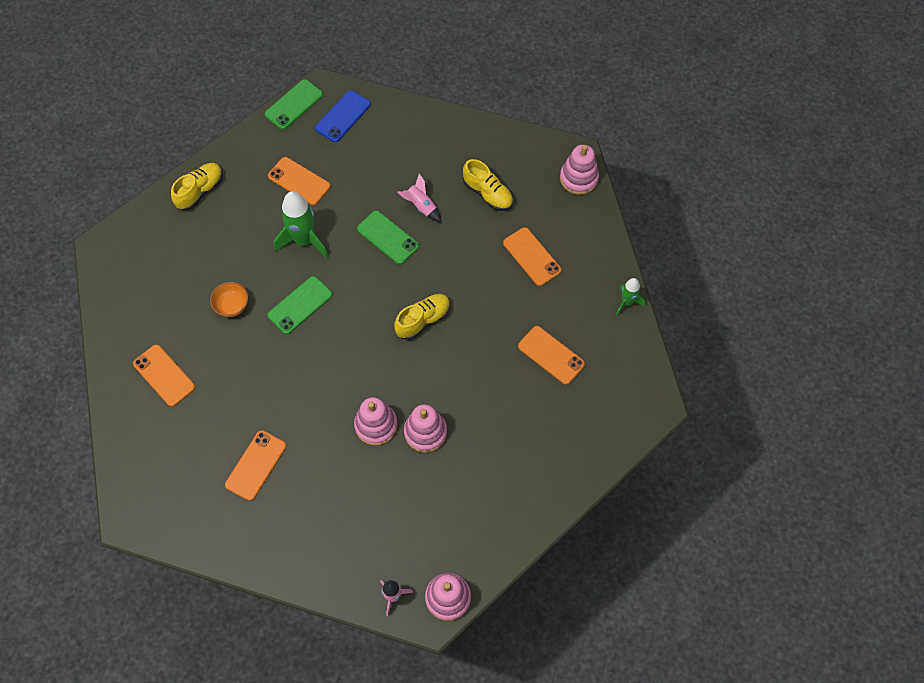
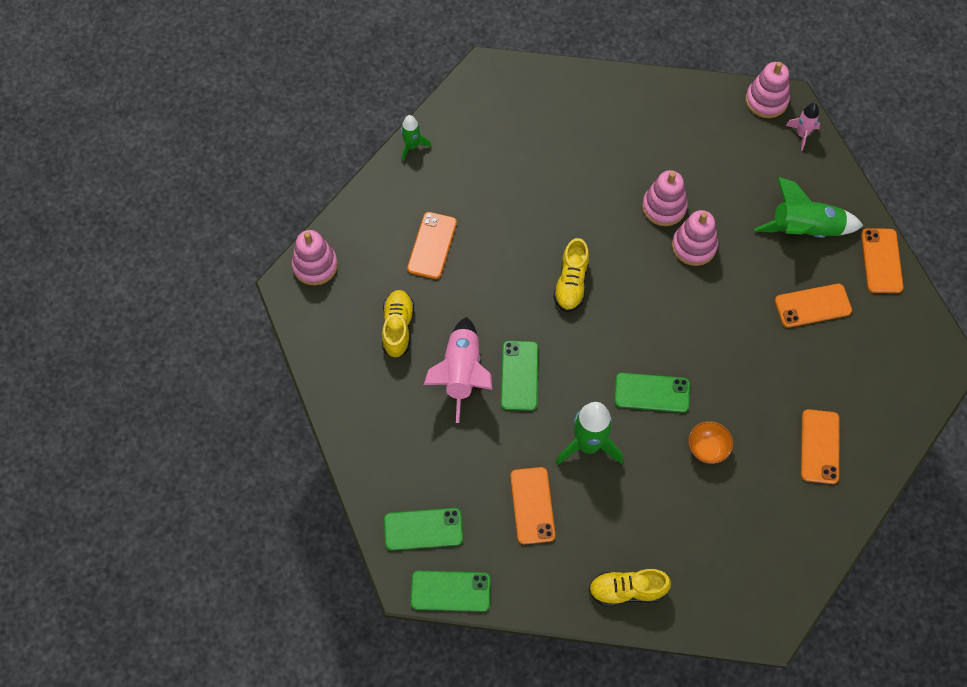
camera: 130 degrees left, 0 degrees up
blue phone [315,90,371,142] -> green phone [384,508,463,550]
yellow shoe [394,294,450,340] -> yellow shoe turned 90 degrees counterclockwise [554,238,589,312]
pink rocket [398,173,442,223] -> pink rocket [424,317,492,423], size x1.79
orange phone [518,326,585,385] -> orange phone moved to [861,228,903,293]
none -> green rocket [755,177,863,238]

